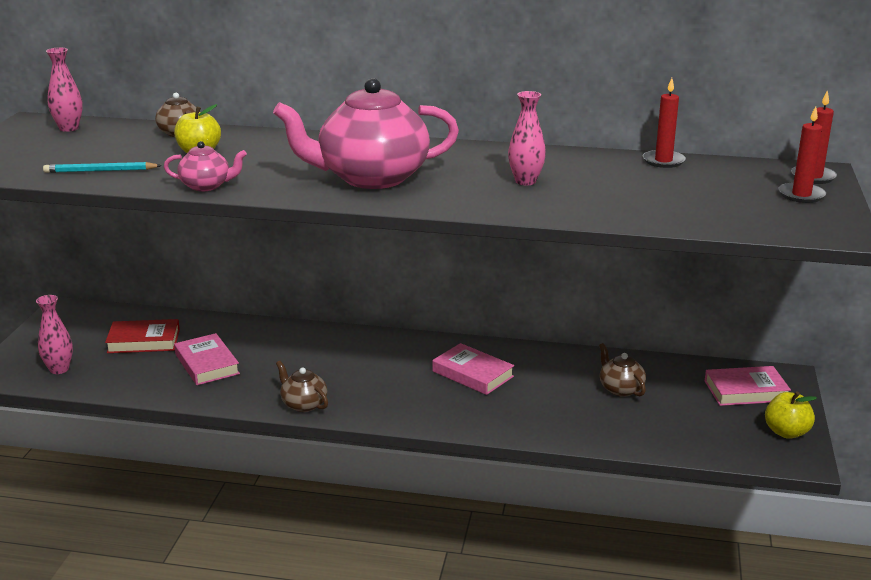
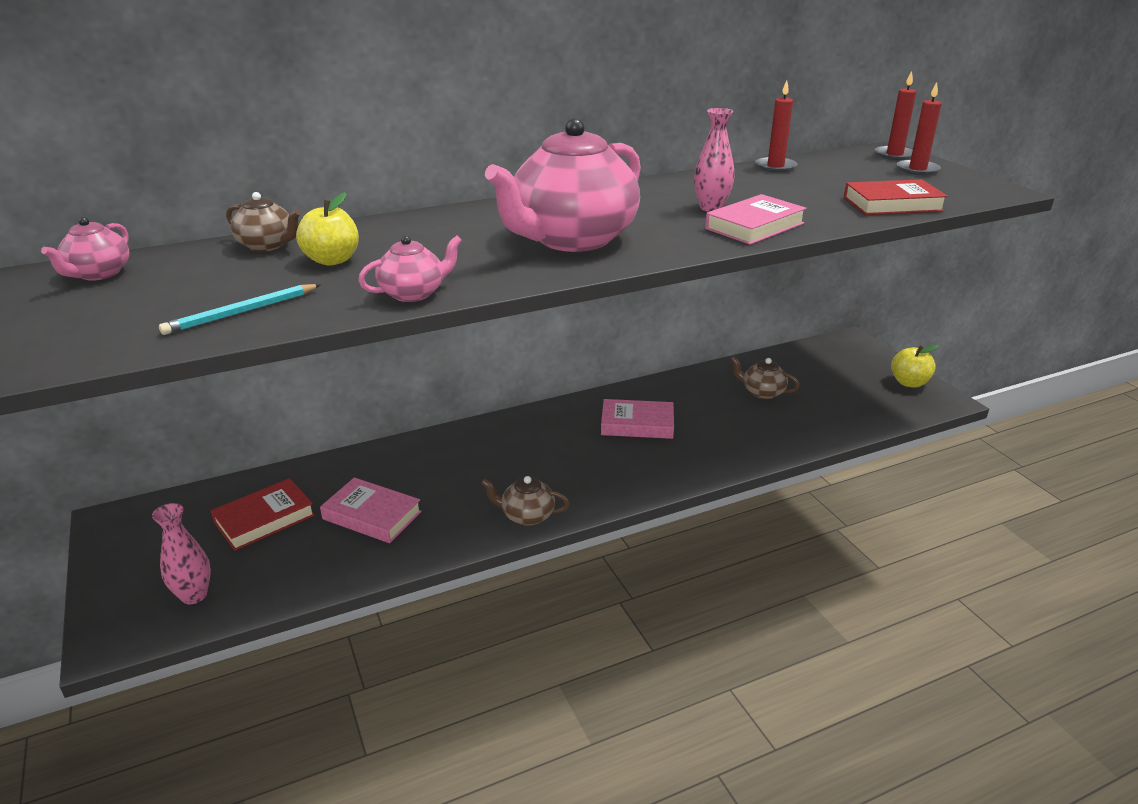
camera: 35 degrees left, 5 degrees up
pink vase [46,48,83,132] -> pink teapot [41,217,129,281]
pink book [705,366,791,406] -> pink book moved to [705,194,807,245]
none -> red book [844,179,948,215]

